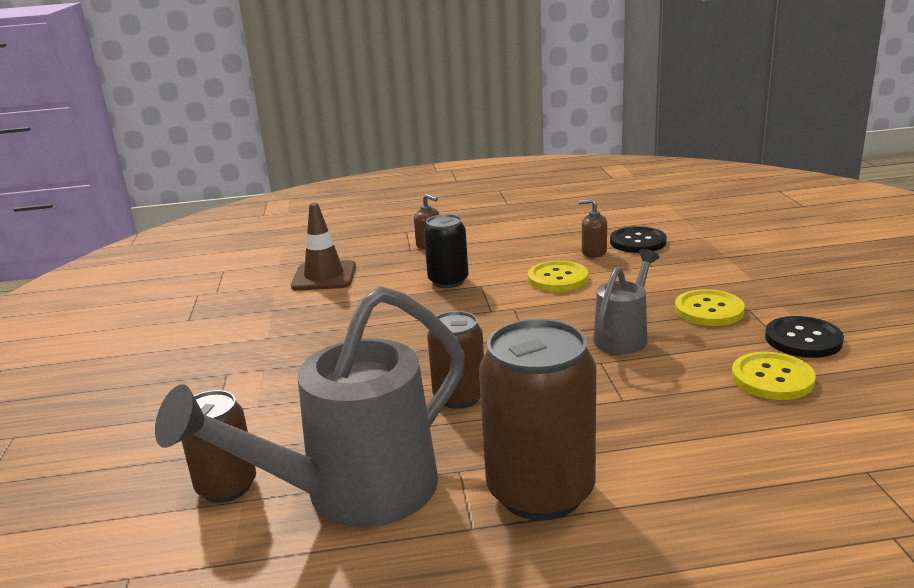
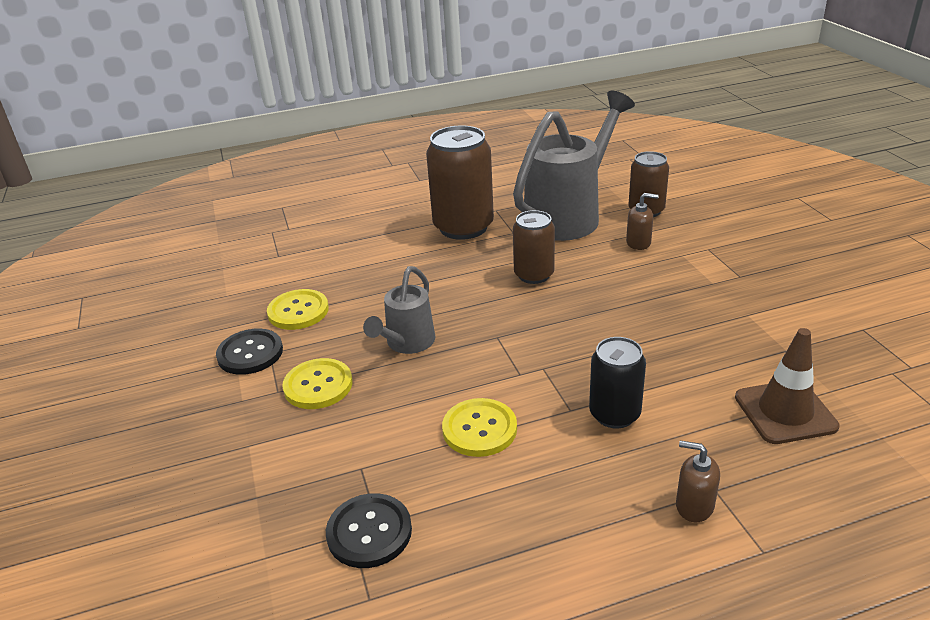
camera: 170 degrees right, 10 degrees up
brown soap dispenser [579,199,607,258] -> brown soap dispenser moved to [626,193,659,250]

